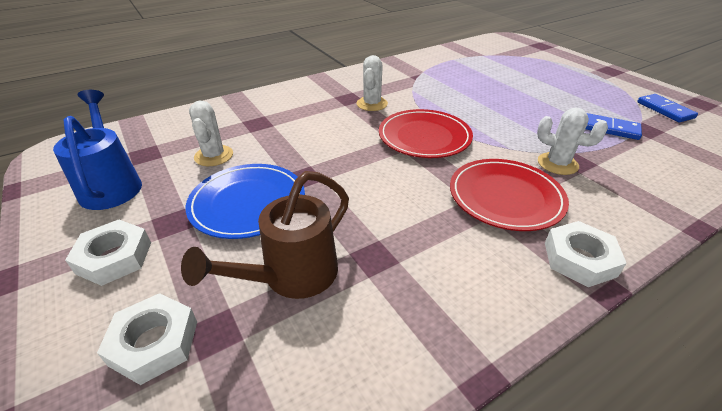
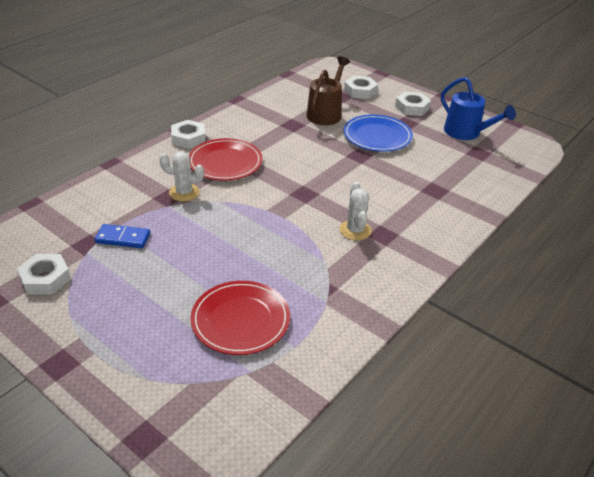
camera: 160 degrees right, 0 degrees up
white cactus [189,101,233,166] -> none
red plate [379,109,473,158] -> red plate moved to [191,281,290,355]
blue domino [638,94,698,122] -> white nut [17,254,71,294]

